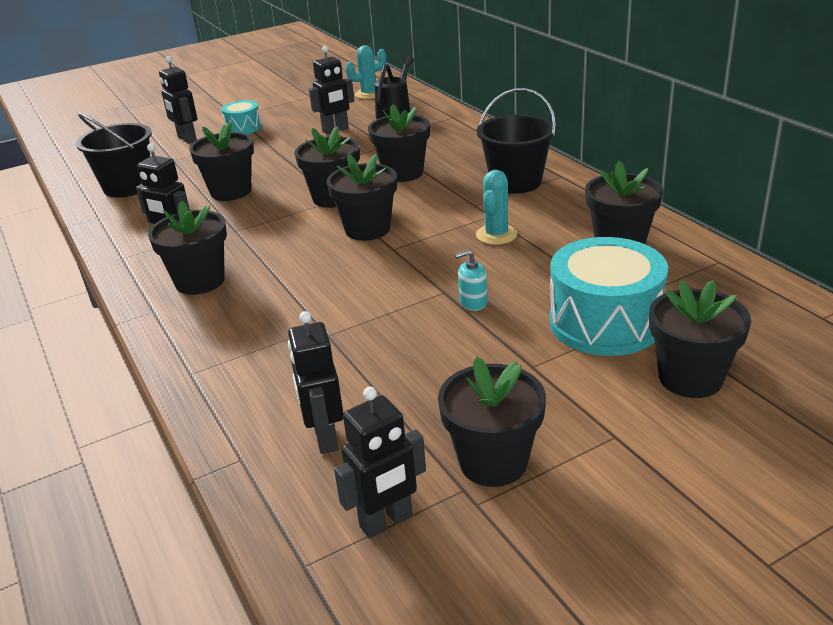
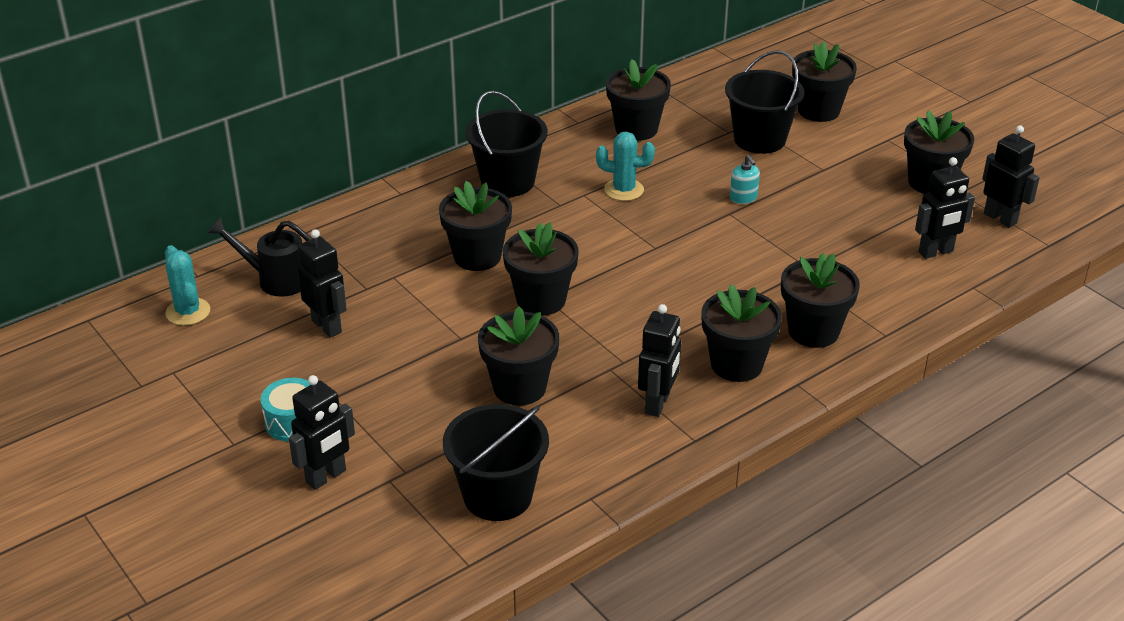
camera: 100 degrees left, 5 degrees up
black flower pot [327,154,397,241] -> black flower pot moved to [781,253,860,348]
turquoise drum [549,237,668,356] -> black bucket [725,50,804,154]

